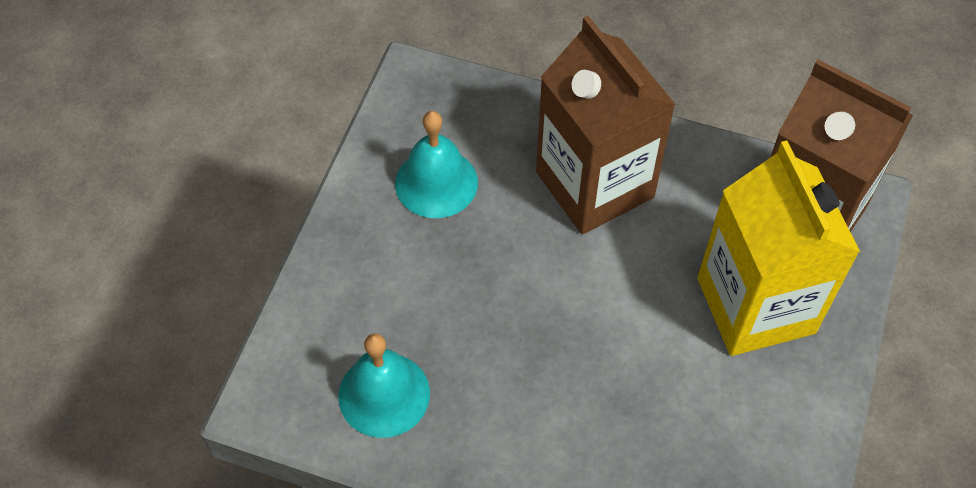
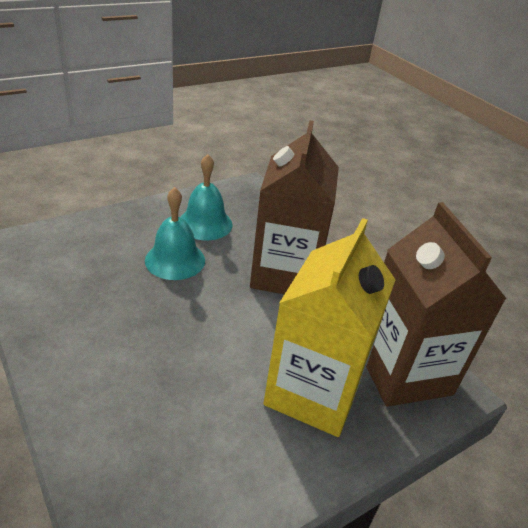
camera: 35 degrees right, 20 degrees down
turquoise bell [339,333,430,438] -> turquoise bell moved to [145,187,205,280]

